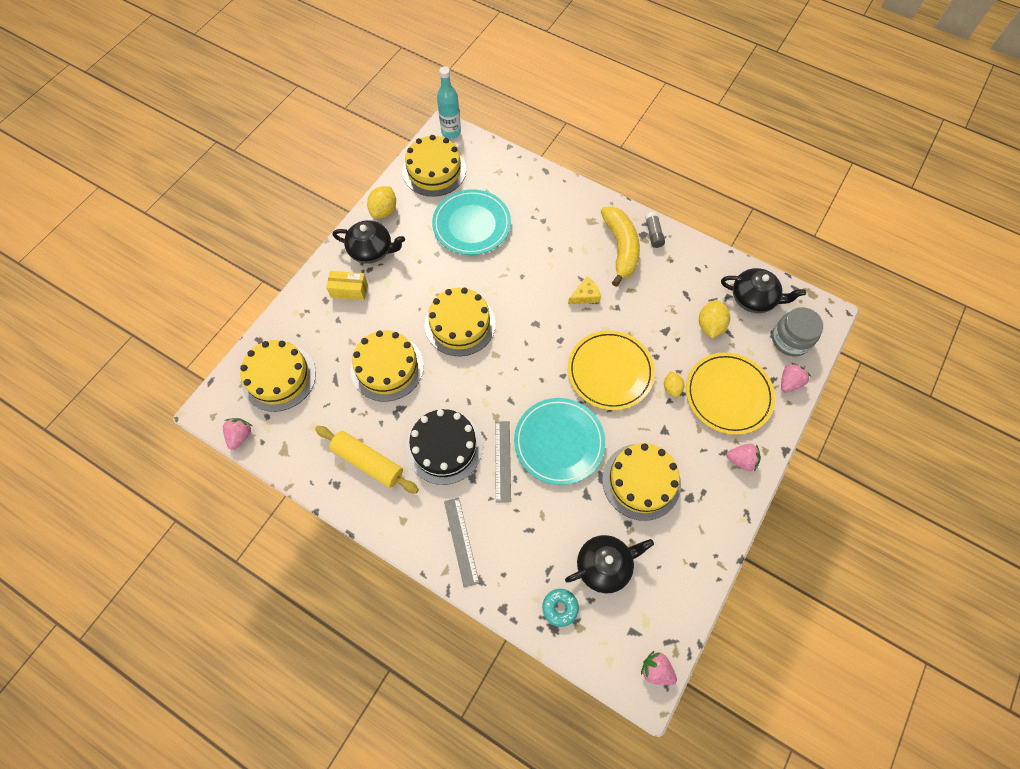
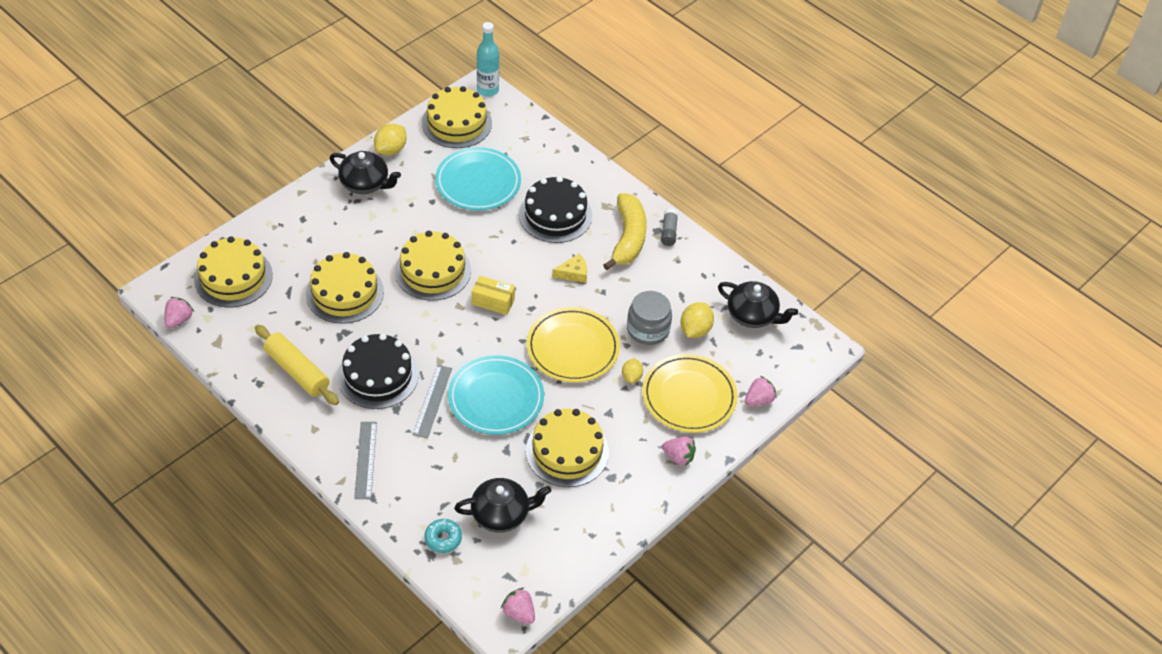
camera: 10 degrees right, 15 degrees down
yellow box [326,271,368,300] -> yellow box moved to [472,276,515,315]
grey jar [772,307,823,357] -> grey jar moved to [627,291,672,345]
none -> black cake [519,176,592,243]

